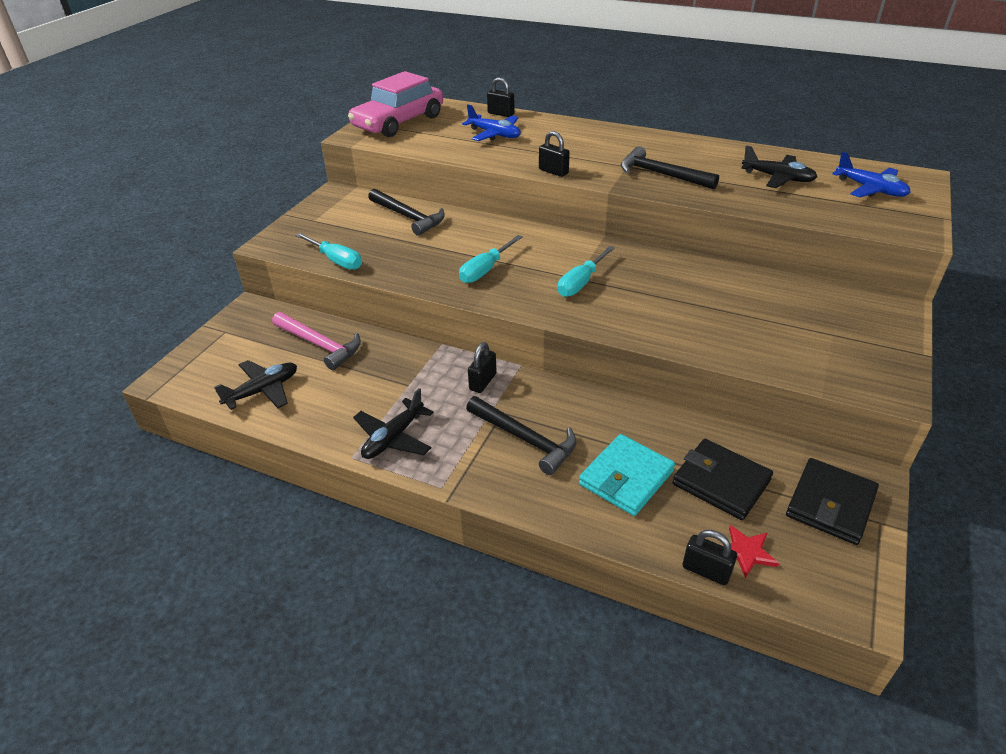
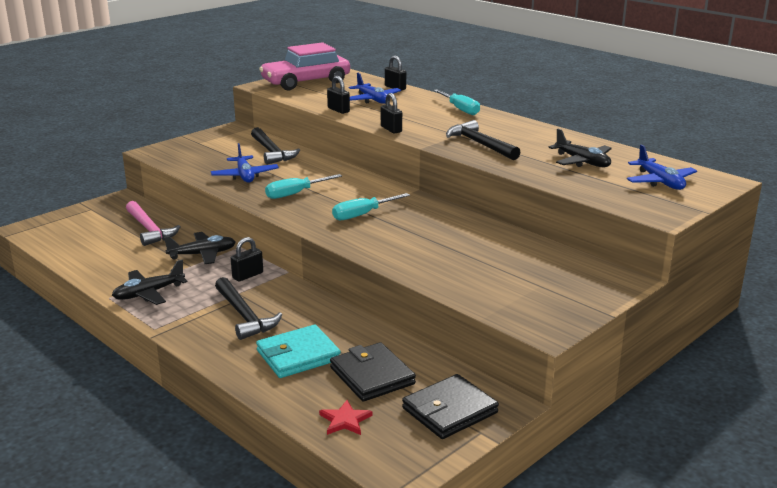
camera: 20 degrees right, 15 degrees down
black plane [214,360,297,410] -> black plane moved to [164,232,235,264]
turquoise screwdriver [295,233,362,270] -> turquoise screwdriver moved to [434,89,480,115]
black padlock [683,530,737,586] -> black padlock moved to [327,76,350,114]
none -> blue plane [211,143,279,183]

